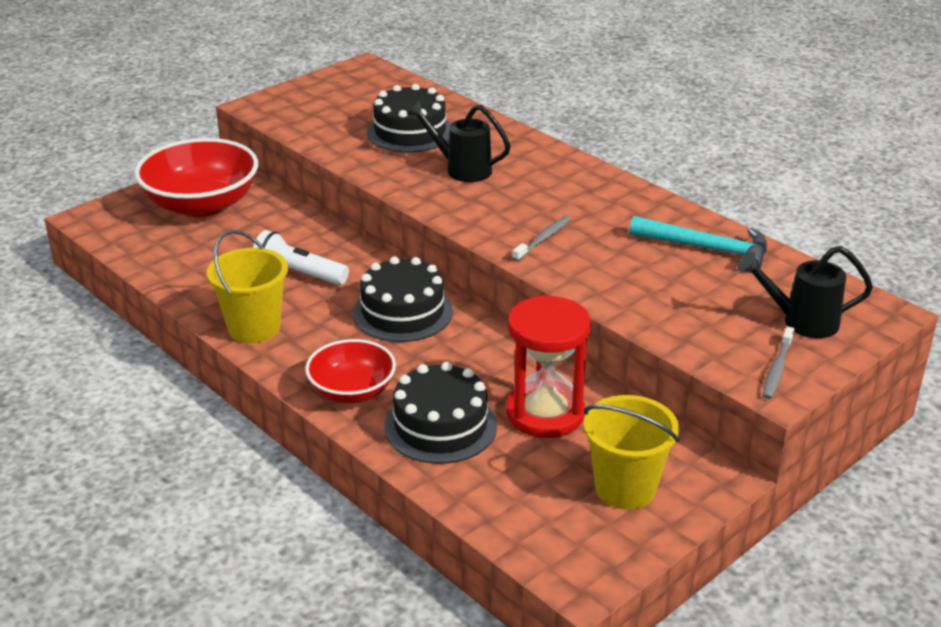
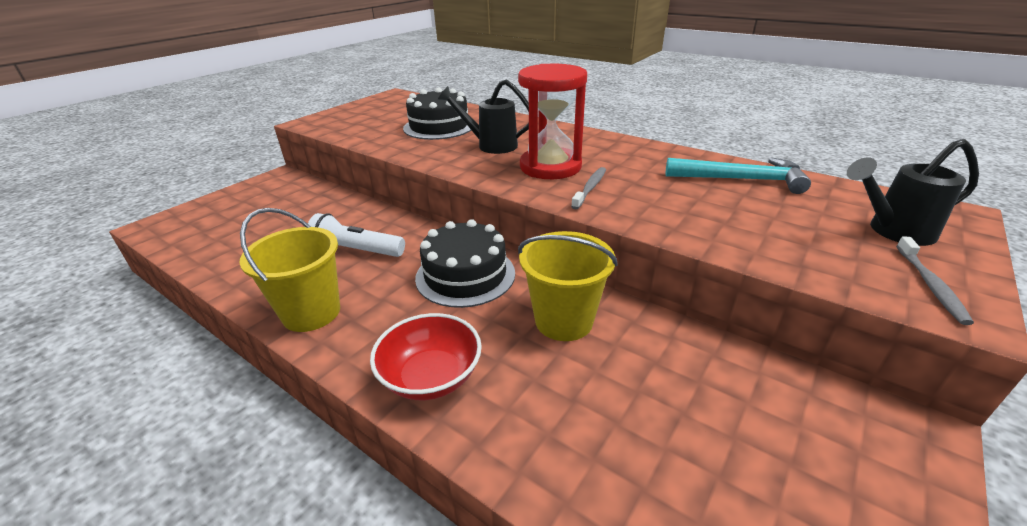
camera: 10 degrees left, 0 degrees up
red bowl [134,138,258,217] -> none
black cake [384,362,497,464] -> none
red hourglass [506,295,591,438] -> red hourglass moved to [518,64,587,179]
yellow bucket [584,395,679,509] -> yellow bucket moved to [518,231,618,341]

